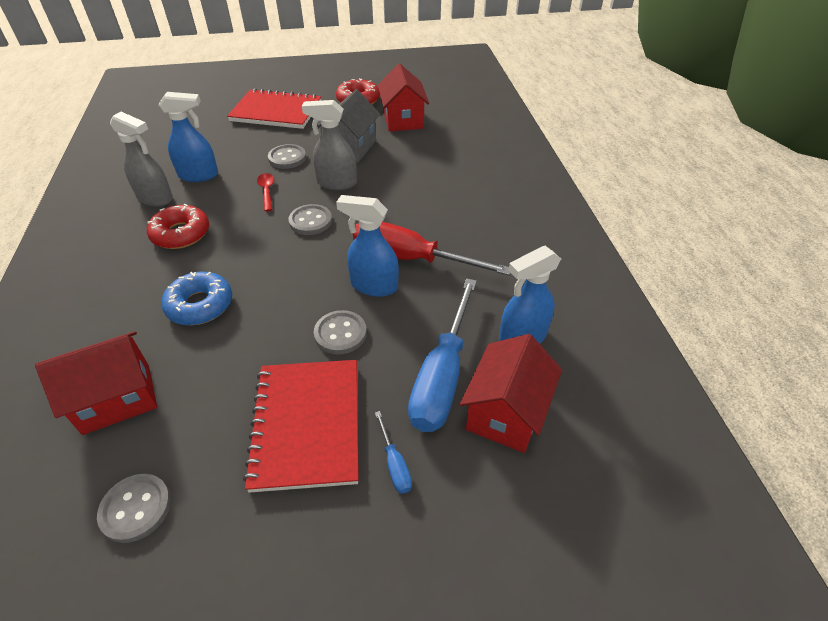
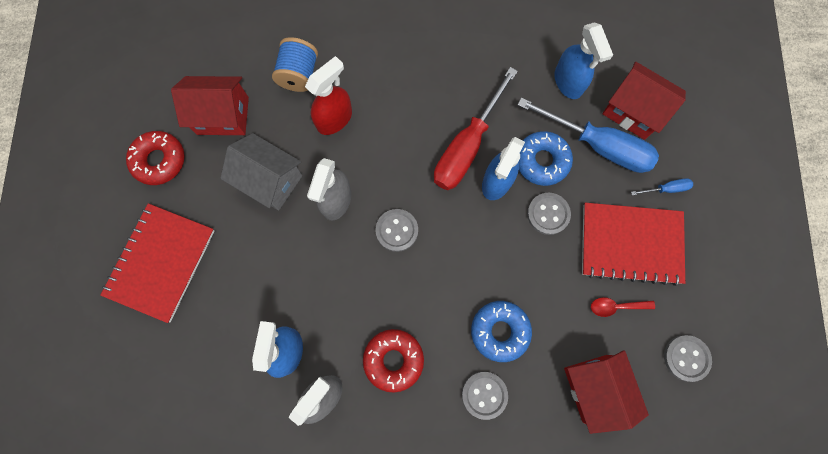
camera: 80 degrees left, 30 degrees up
red spoon [257,173,274,211] -> red spoon moved to [591,297,655,317]
grey button [268,144,306,169] -> grey button moved to [462,372,508,420]
none -> blue spool [272,37,318,92]
none -> red spray bottle [305,56,352,135]
none -> blue donut [519,131,573,186]

